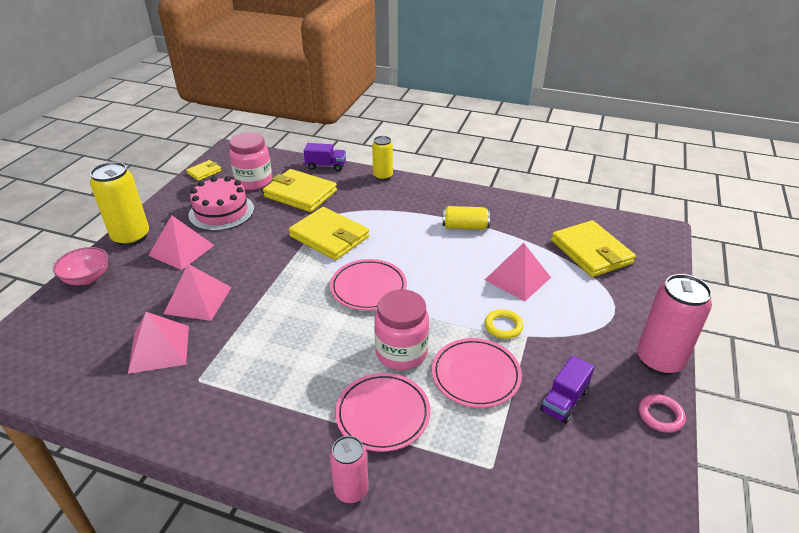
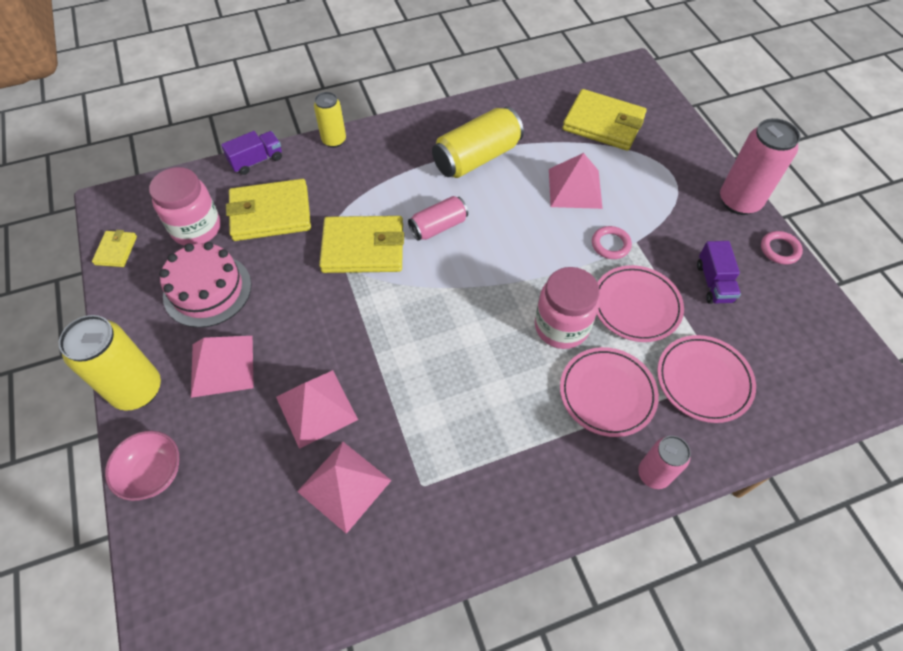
camera: 40 degrees left, 20 degrees up
pink plate [330,259,407,310] -> pink plate moved to [657,335,756,423]
yellow can [443,206,490,230] -> yellow can [432,107,524,178], size x1.66
yellow ring [485,309,524,339] -> pink ring [592,226,632,259]
none -> pink can [408,196,468,241]

